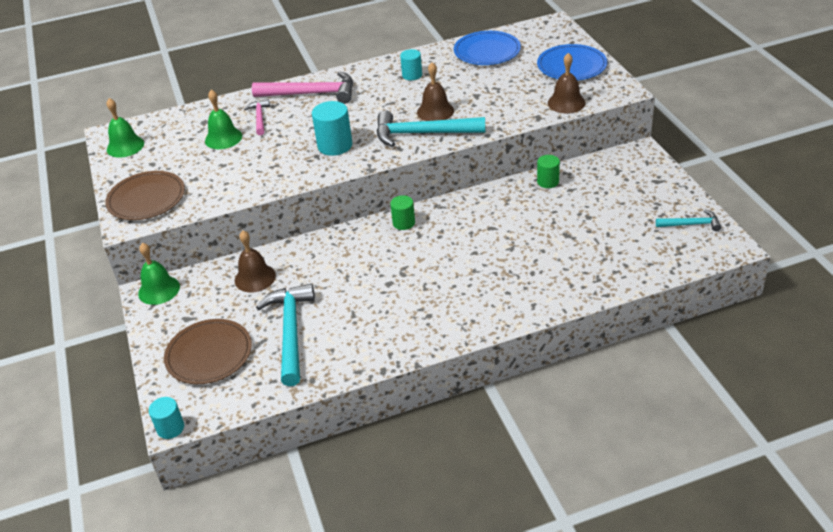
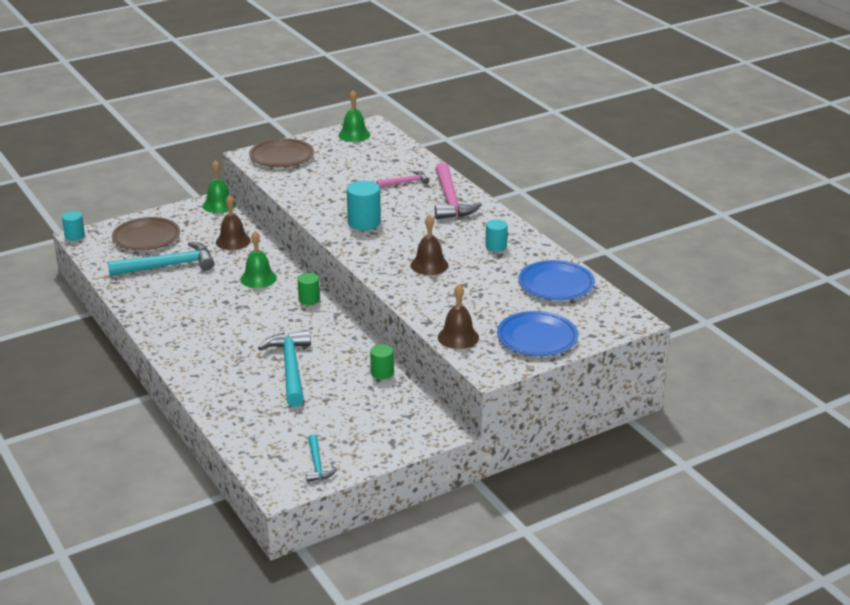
camera: 75 degrees right, 10 degrees down
green bell [205,90,242,149] -> green bell moved to [240,231,277,288]
turquoise hammer [376,110,485,147] -> turquoise hammer moved to [258,330,311,407]

